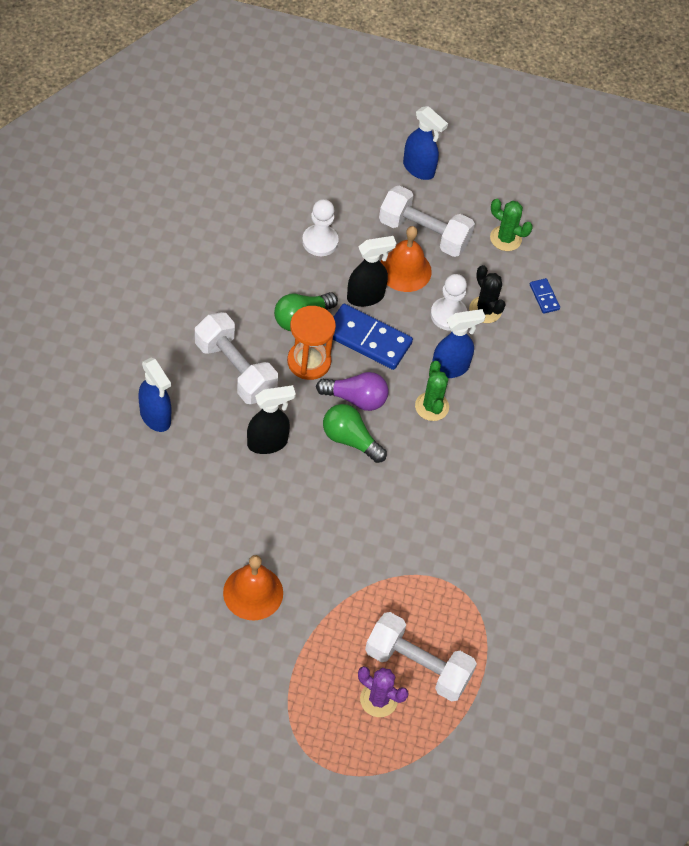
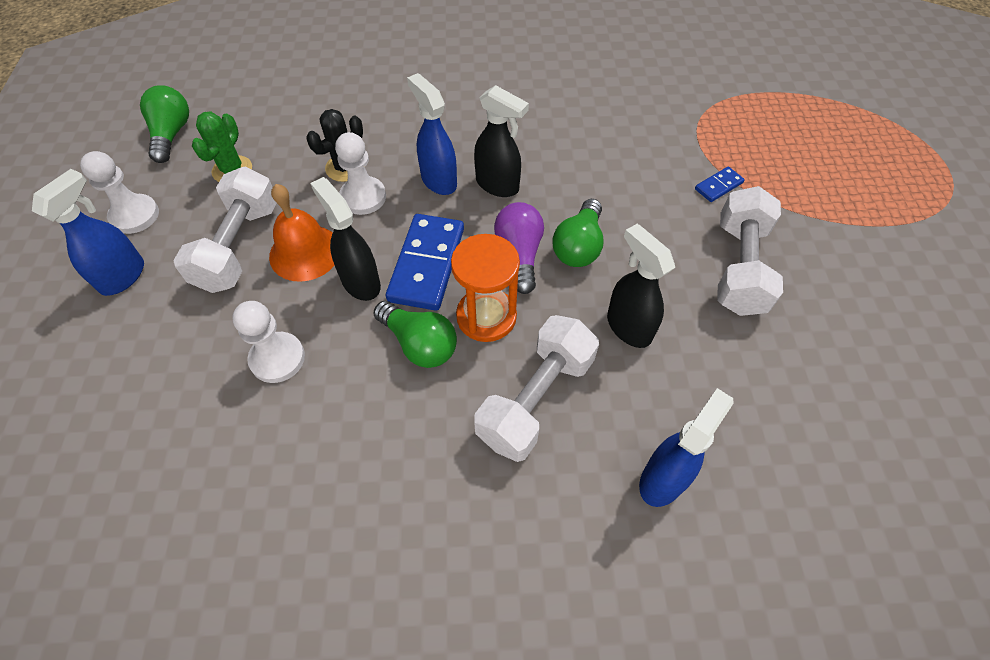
camera: 100 degrees left, 0 degrees up
orange bell [223,555,283,621] -> none
purple cactus [358,666,409,717] -> none
white dumbbell [365,612,477,702] -> white dumbbell moved to [717,186,783,316]
green cactus [415,361,449,421] -> black spray bottle [474,85,529,197]
blue domino [530,278,560,314] -> blue domino moved to [695,166,745,202]
none -> white pawn [80,151,159,234]
none -> green light bulb [140,85,189,163]

